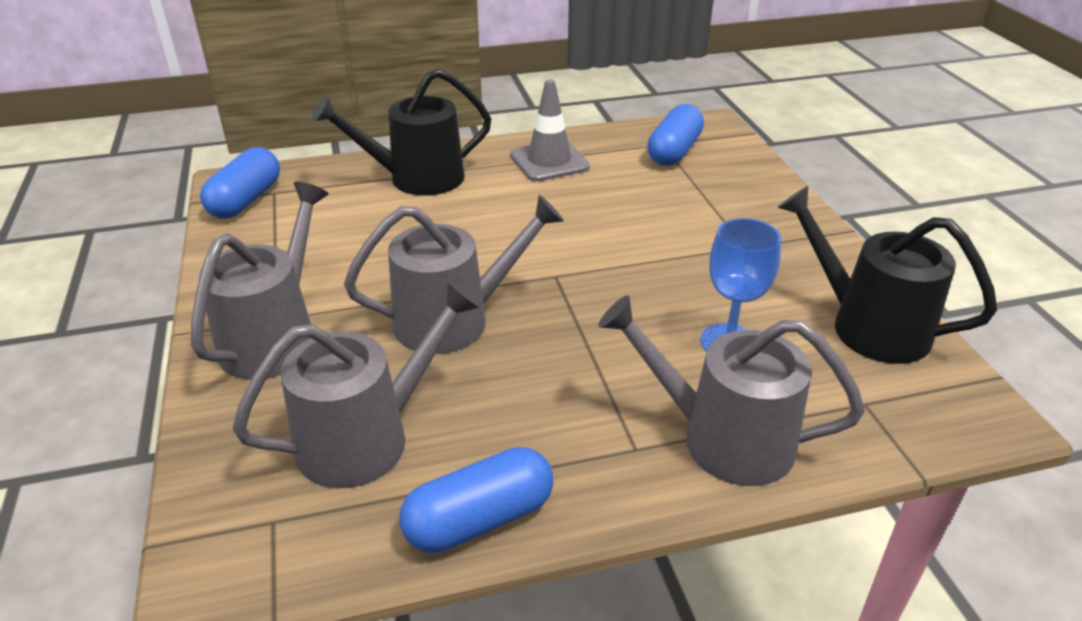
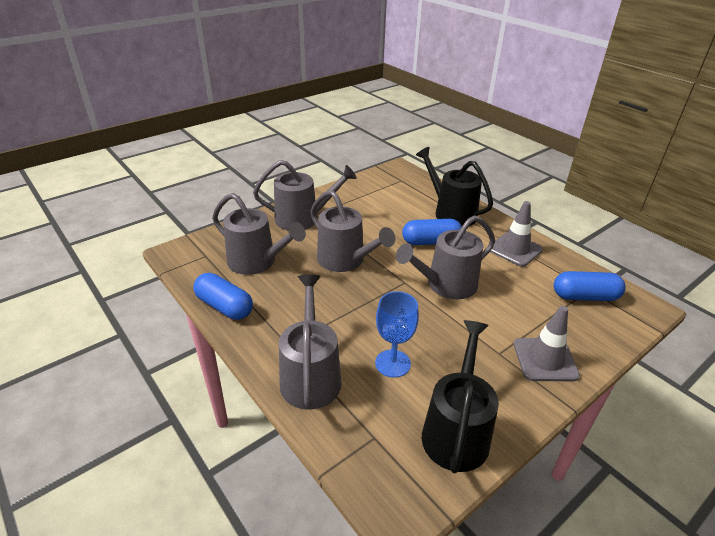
camera: 65 degrees right, 0 degrees up
blue capsule [200,147,280,219] -> blue capsule moved to [402,219,462,245]
none -> grey watering can [396,215,495,299]
none -> grey traffic cone [513,306,580,381]

